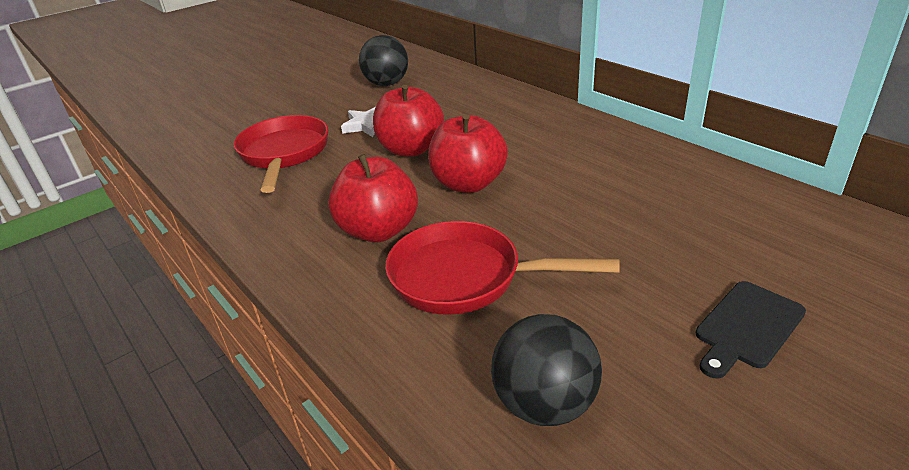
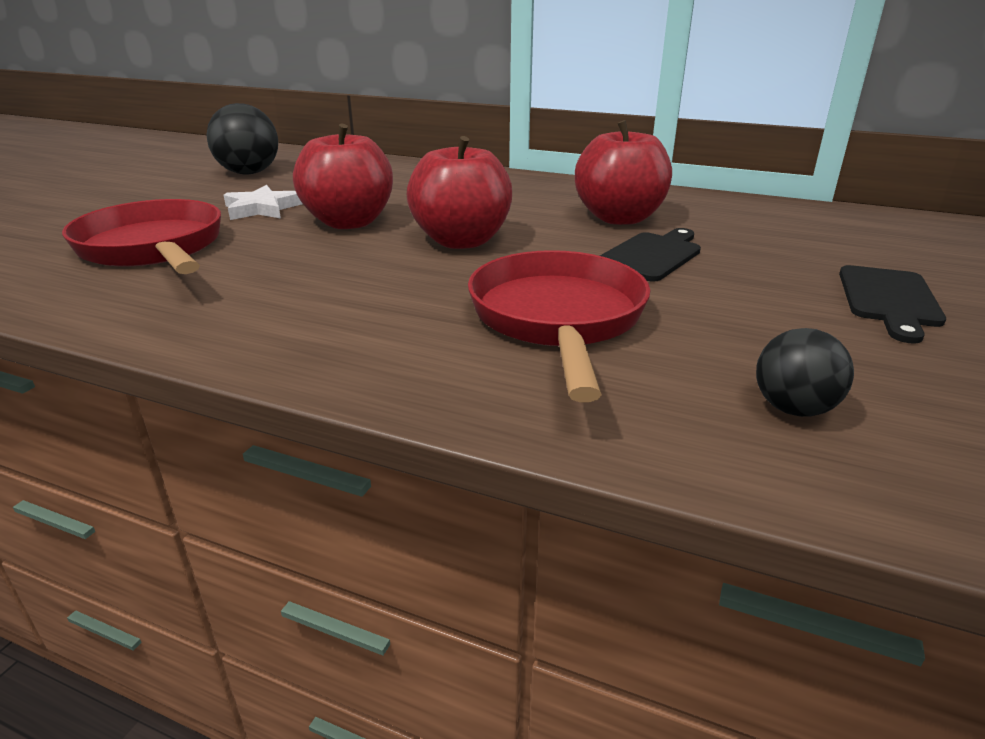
camera: 30 degrees left, 5 degrees down
red apple [328,154,418,242] -> red apple moved to [575,120,672,225]
red pan [385,221,619,315] -> red pan turned 105 degrees clockwise [468,250,650,402]
black ball [491,314,602,426] -> black ball [756,328,854,417], size x0.60
none -> black cutting board [600,228,701,282]

